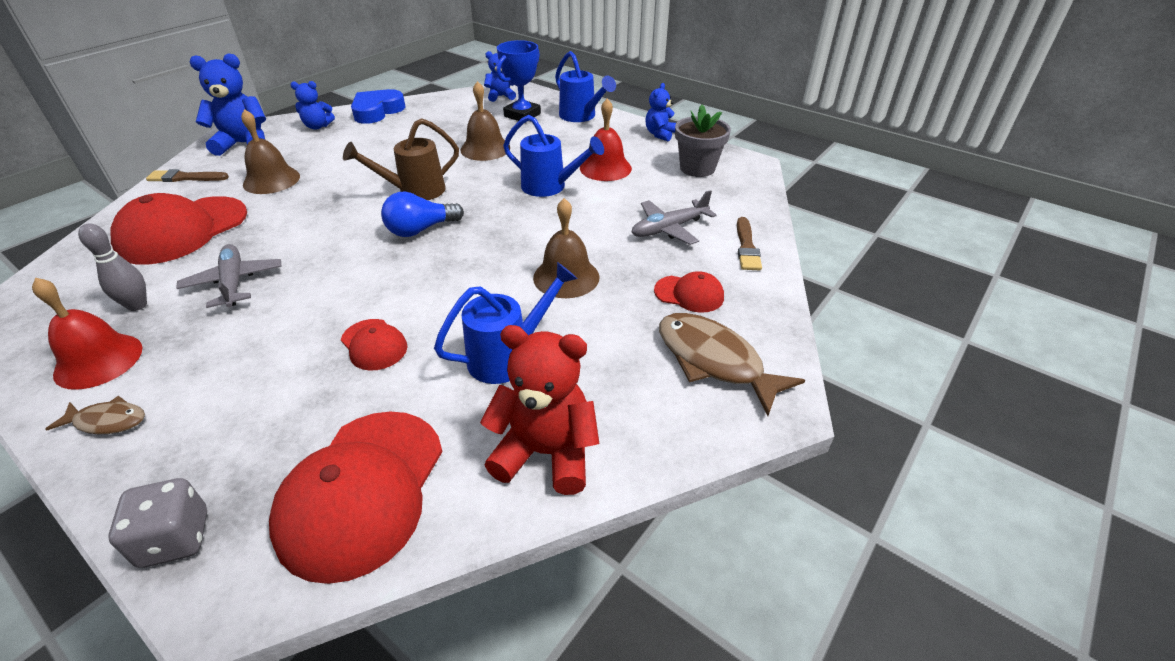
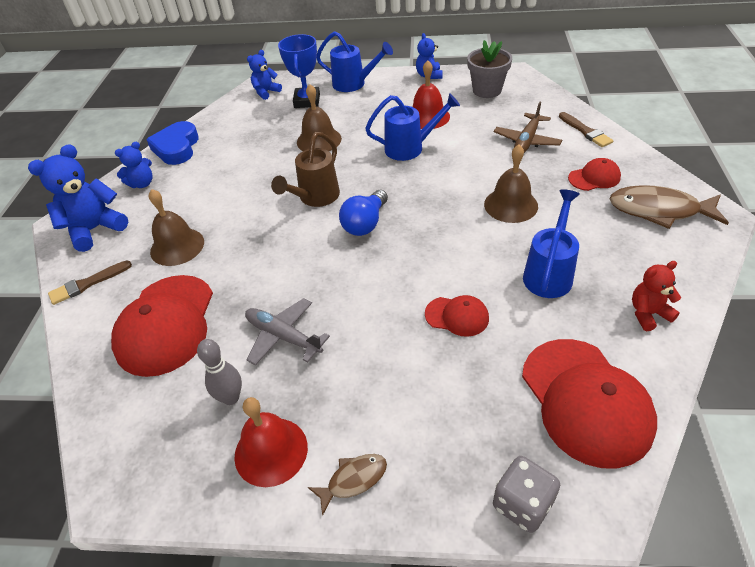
camera: 30 degrees left, 5 degrees up
red teddy bear [480,325,599,495] -> red teddy bear [632,261,681,331], size x0.59
grey plane [631,190,717,245] -> brown plane [494,102,562,153]

